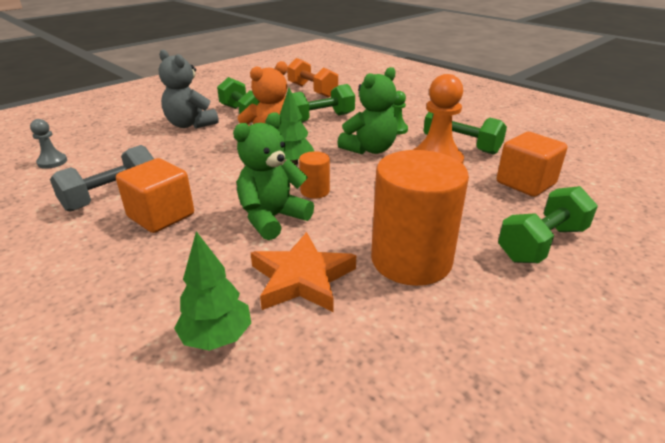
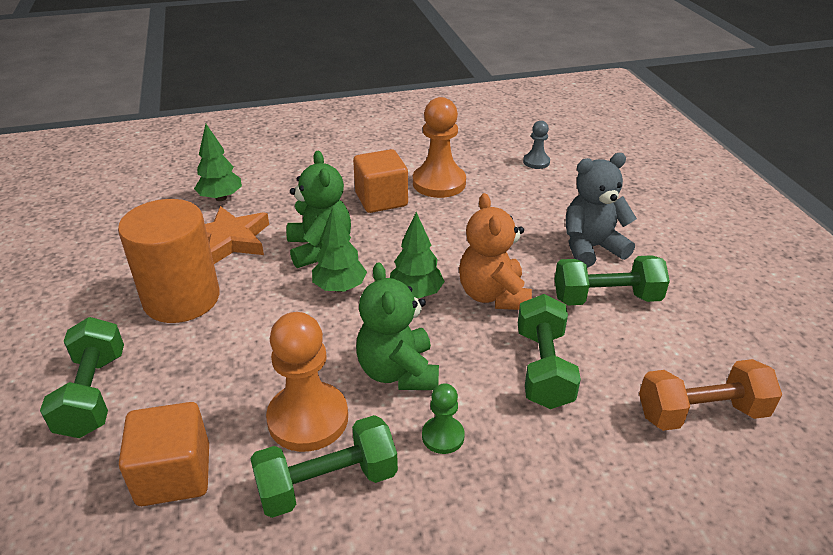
camera: 120 degrees right, 5 degrees up
grey dumbbell [50,145,154,212] -> orange pawn [413,97,466,198]
orange cylinder [299,151,330,199] -> green tree [312,207,367,292]

